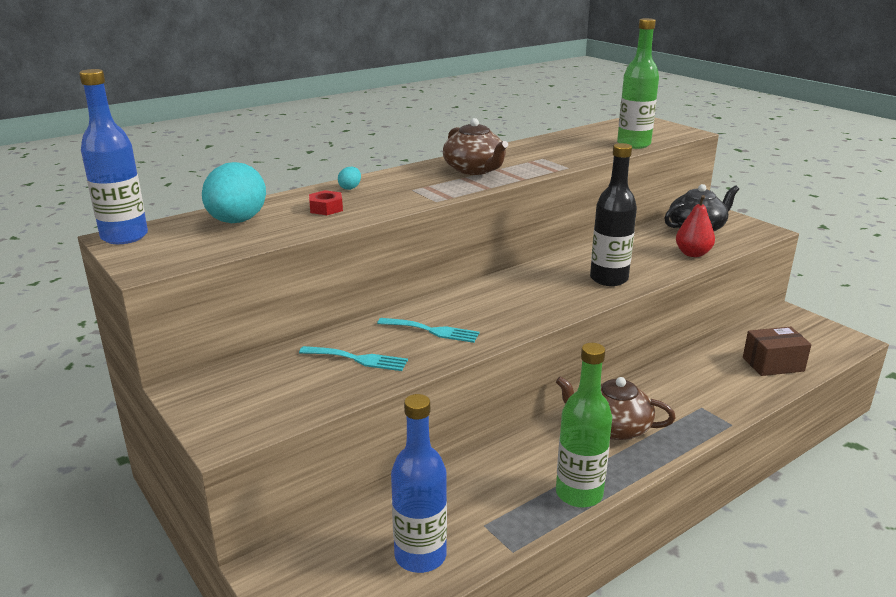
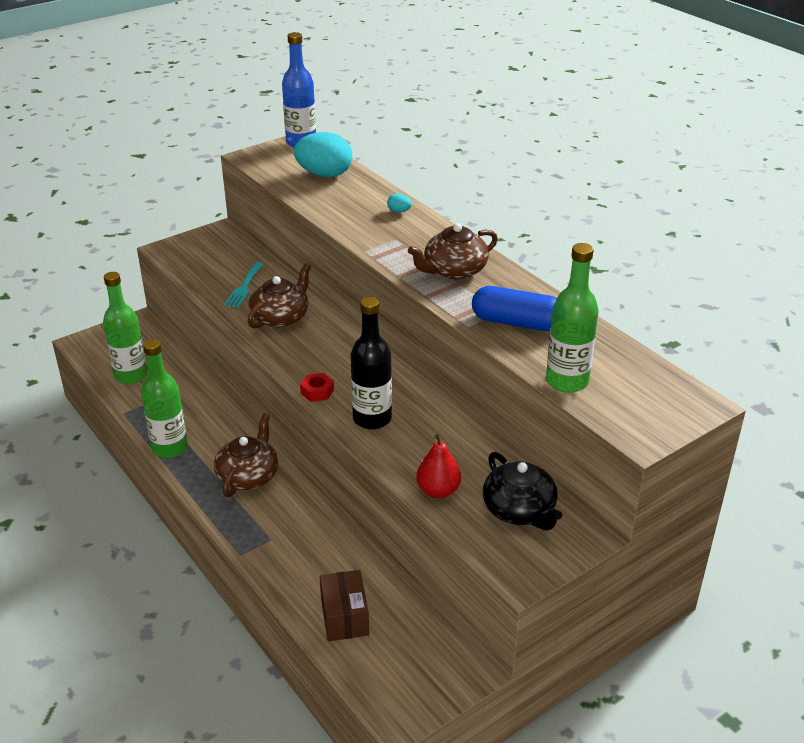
camera: 90 degrees right, 10 degrees up
red nut [309,190,343,215] -> red nut moved to [300,373,334,402]
turquoise fork [377,318,480,343] -> brown teapot [247,263,311,329]
blue bottle [391,394,447,573] -> green bottle [103,272,147,384]
none -> blue capsule [472,286,557,331]

